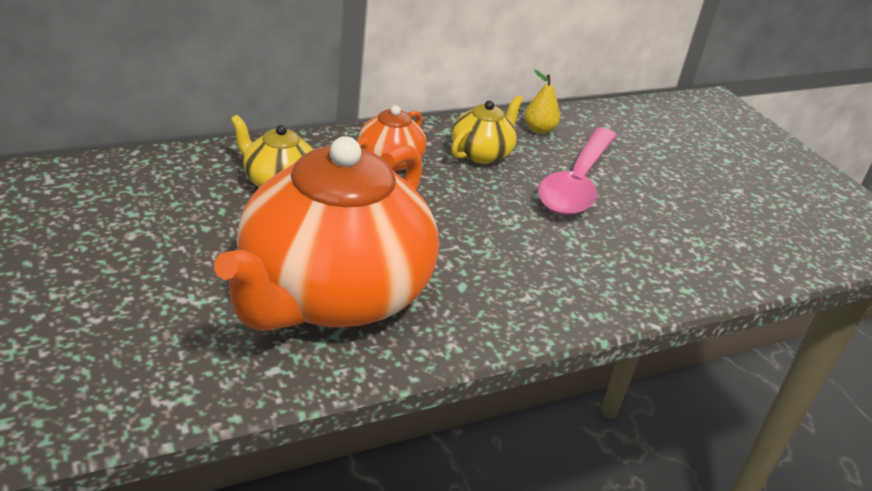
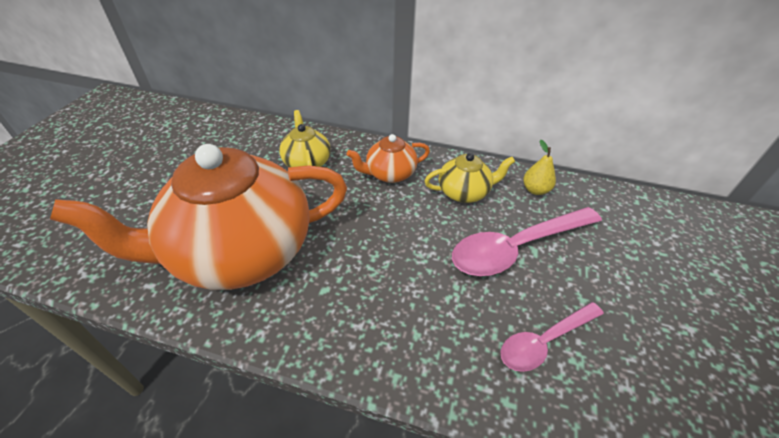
camera: 45 degrees right, 10 degrees up
none -> pink spoon [500,302,604,372]

